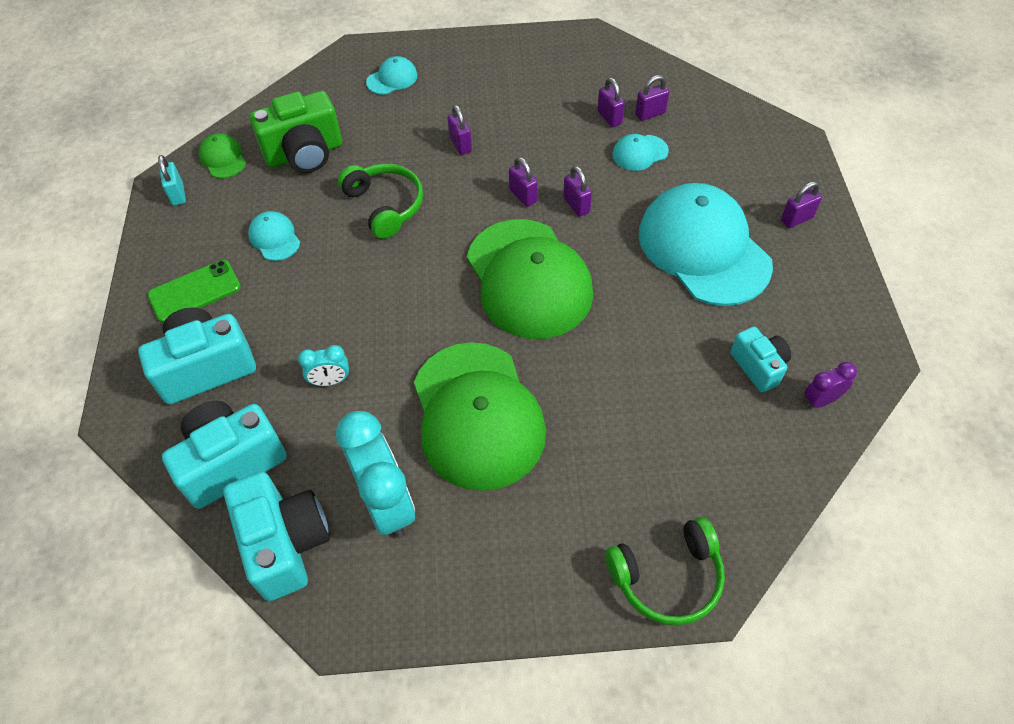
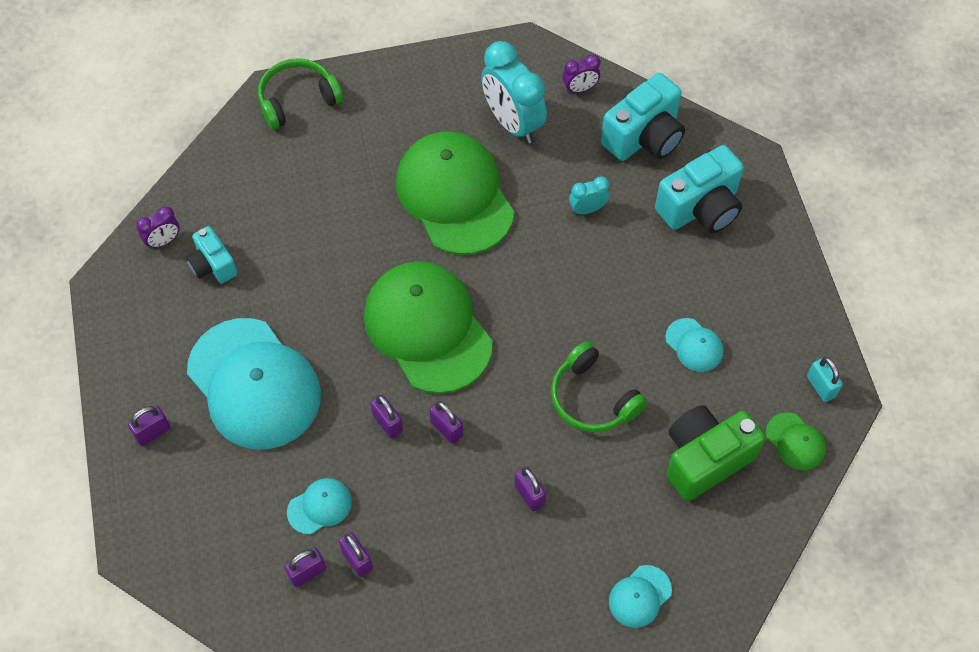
camera: 170 degrees right, 5 degrees up
green phone [148,260,241,323] -> none
turquoise camera [224,472,330,601] -> purple clock [562,54,600,93]

